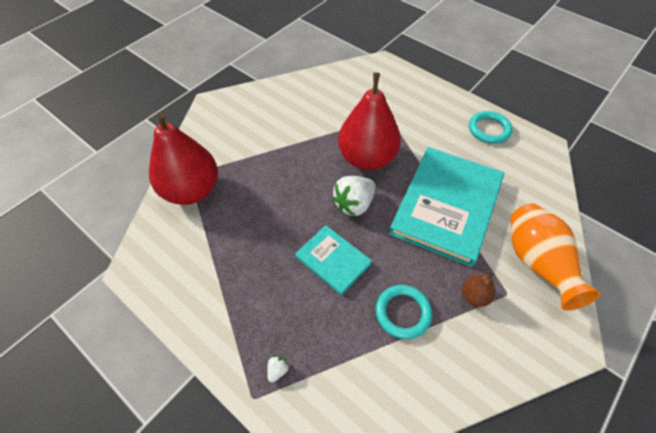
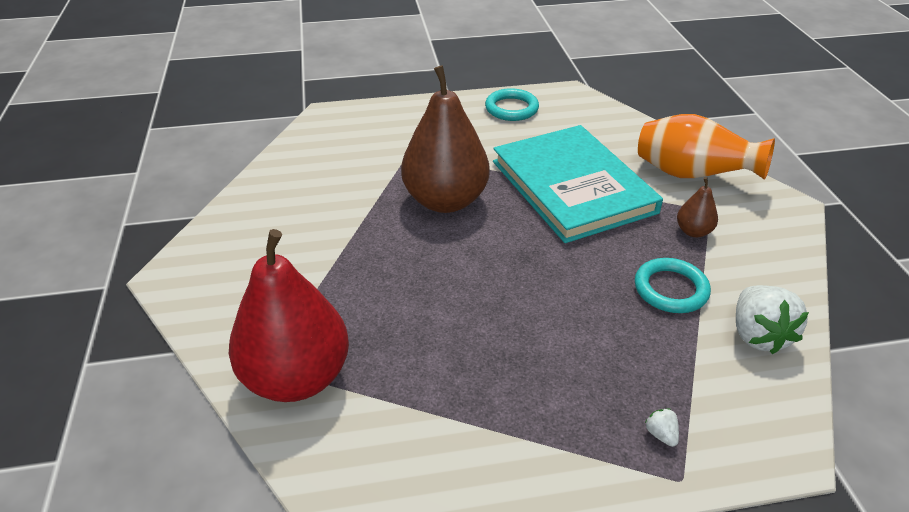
camera: 50 degrees left, 15 degrees down
turquoise book [295,225,372,295] -> none
white strawberry [332,176,376,216] -> white strawberry moved to [736,285,809,354]
red pear [338,72,401,170] -> brown pear [401,65,489,213]

